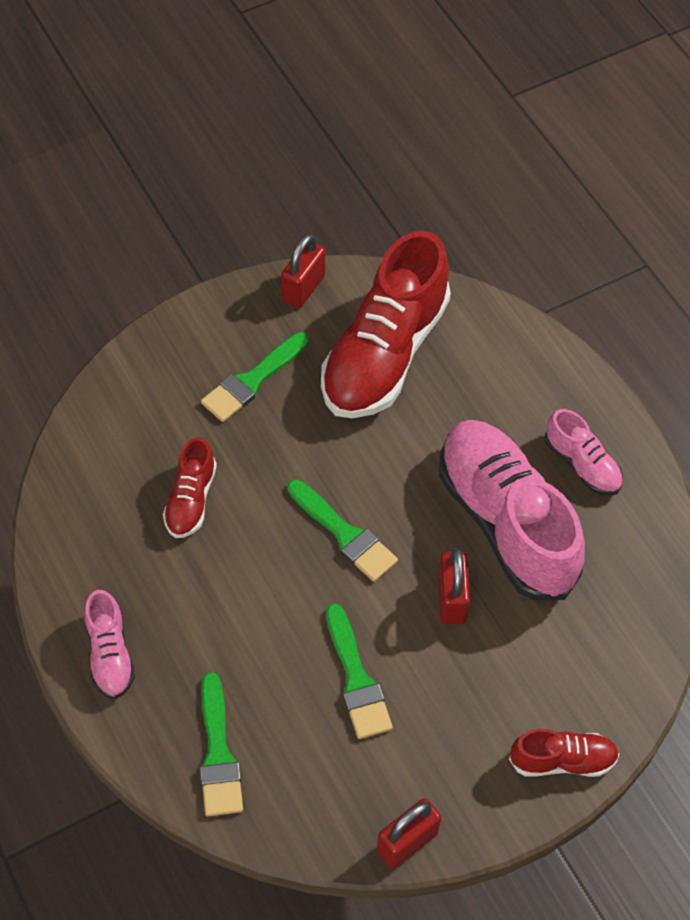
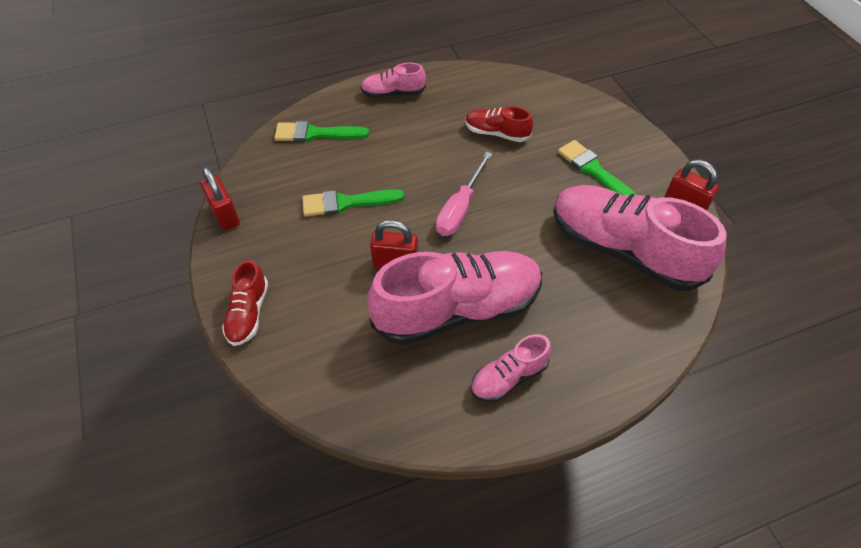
camera: 100 degrees right, 5 degrees down
green brush [287,479,398,582] -> pink screwdriver [436,152,492,236]
red shoe [321,231,451,418] -> pink shoe [553,185,727,291]

